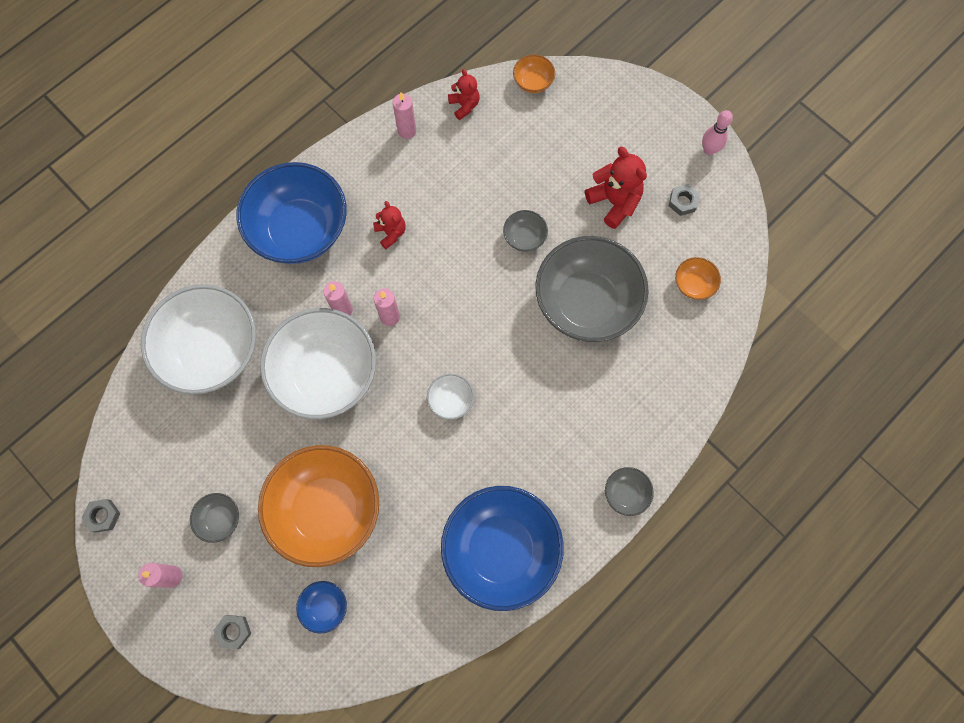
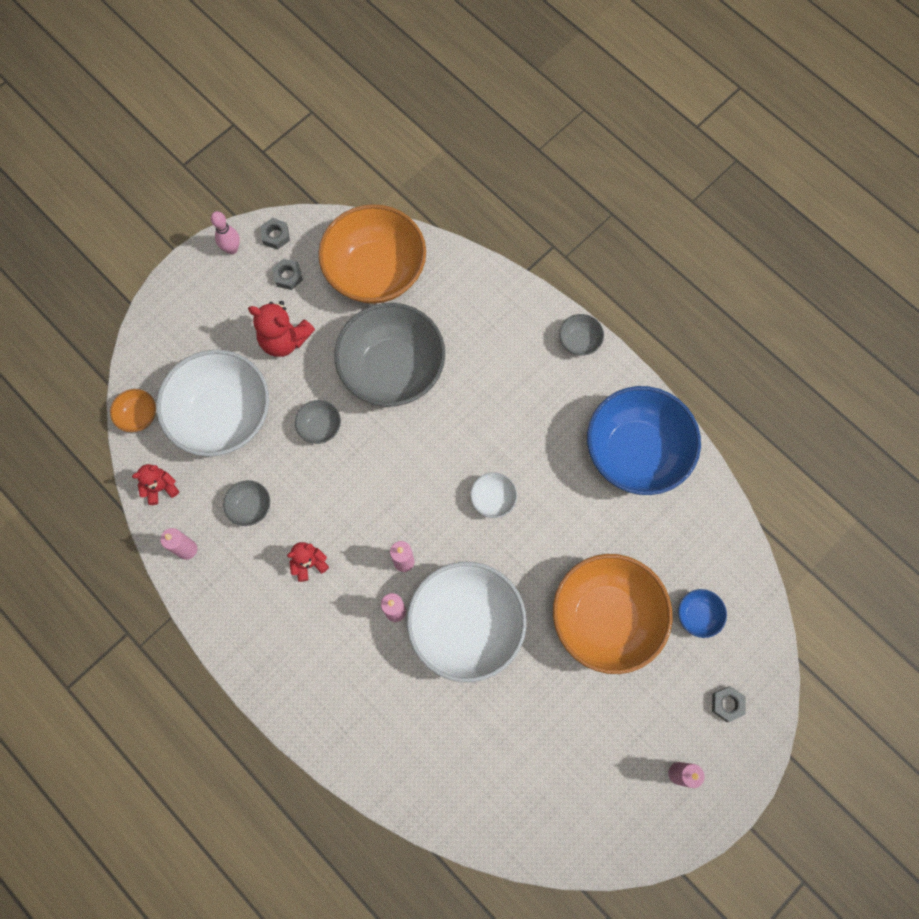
camera: 90 degrees left, 0 degrees up
grey nut [82,499,121,533] -> grey nut moved to [260,218,290,250]
white bowl [141,284,256,395] -> white bowl moved to [156,350,269,457]
grey bowl [190,493,239,543] -> grey bowl moved to [223,480,270,526]
blue bowl [236,162,347,264] -> none
red teddy bear [585,147,647,229] -> red teddy bear turned 120 degrees counterclockwise [248,301,315,357]
orange bowl [675,257,721,300] -> orange bowl [318,204,426,304], size x2.40

